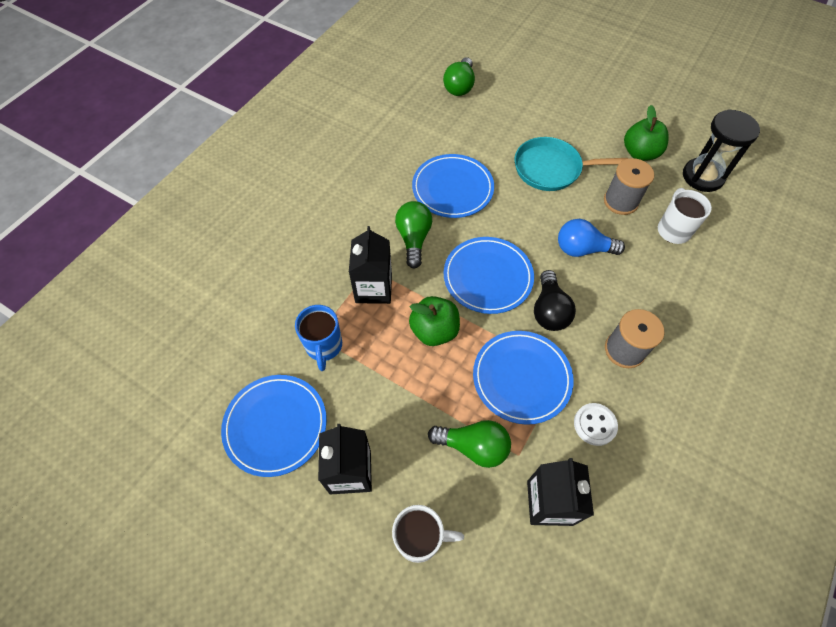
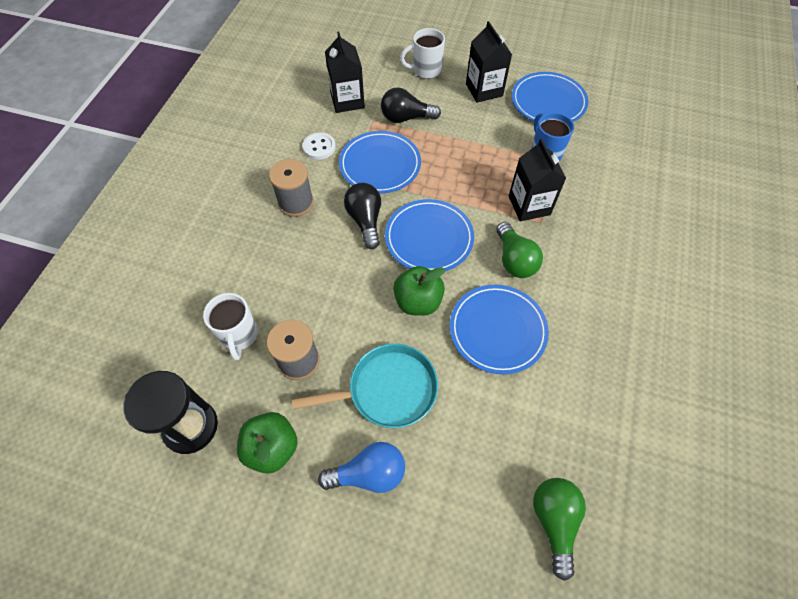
camera: 165 degrees right, 0 degrees up
green apple [409,296,460,346] -> green apple moved to [393,266,445,316]
green light bulb [428,420,511,468] -> black light bulb [381,87,441,123]
blue light bulb [558,219,625,257] -> blue light bulb moved to [318,442,405,493]

